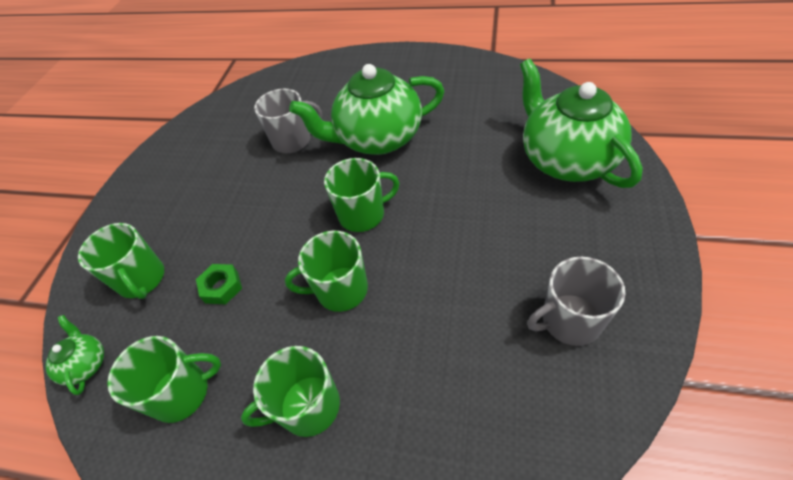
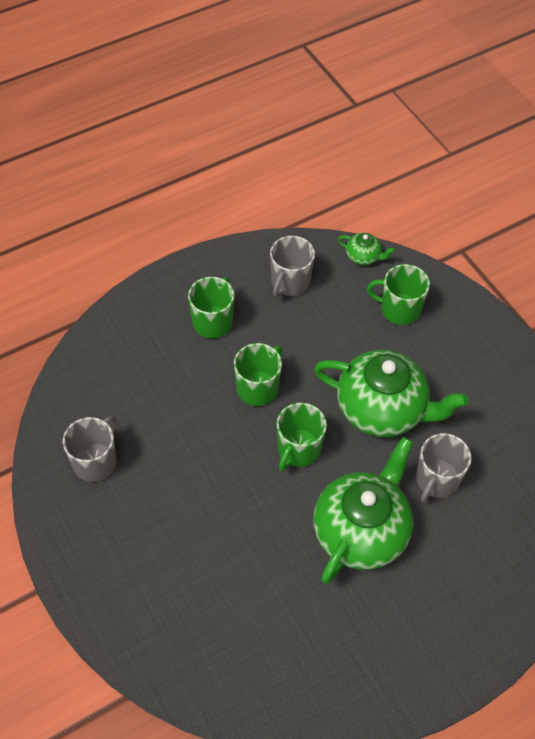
camera: 130 degrees right, 5 degrees up
green mug [107,336,221,423] -> grey mug [270,236,315,297]
green nut [196,264,242,304] -> none
green teapot [520,59,643,188] -> green teapot moved to [314,350,469,437]

